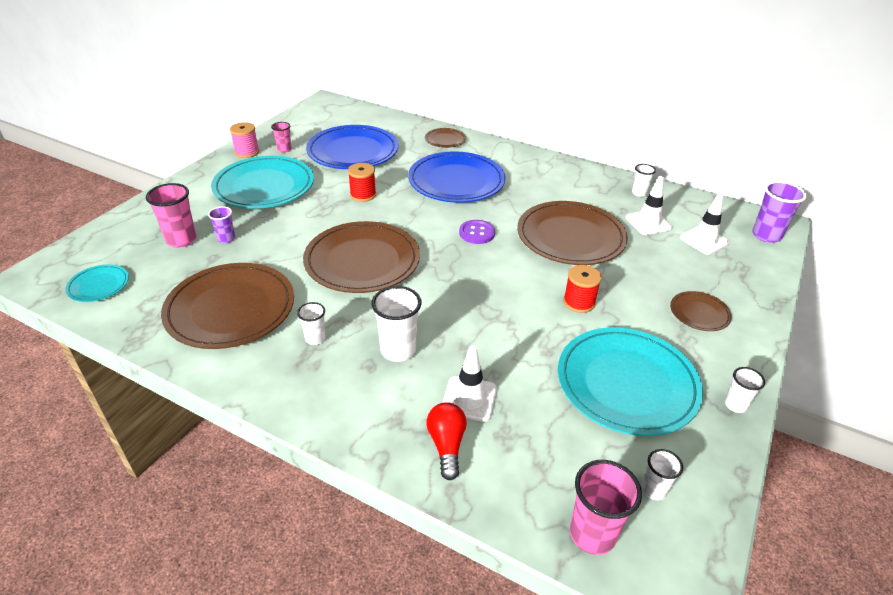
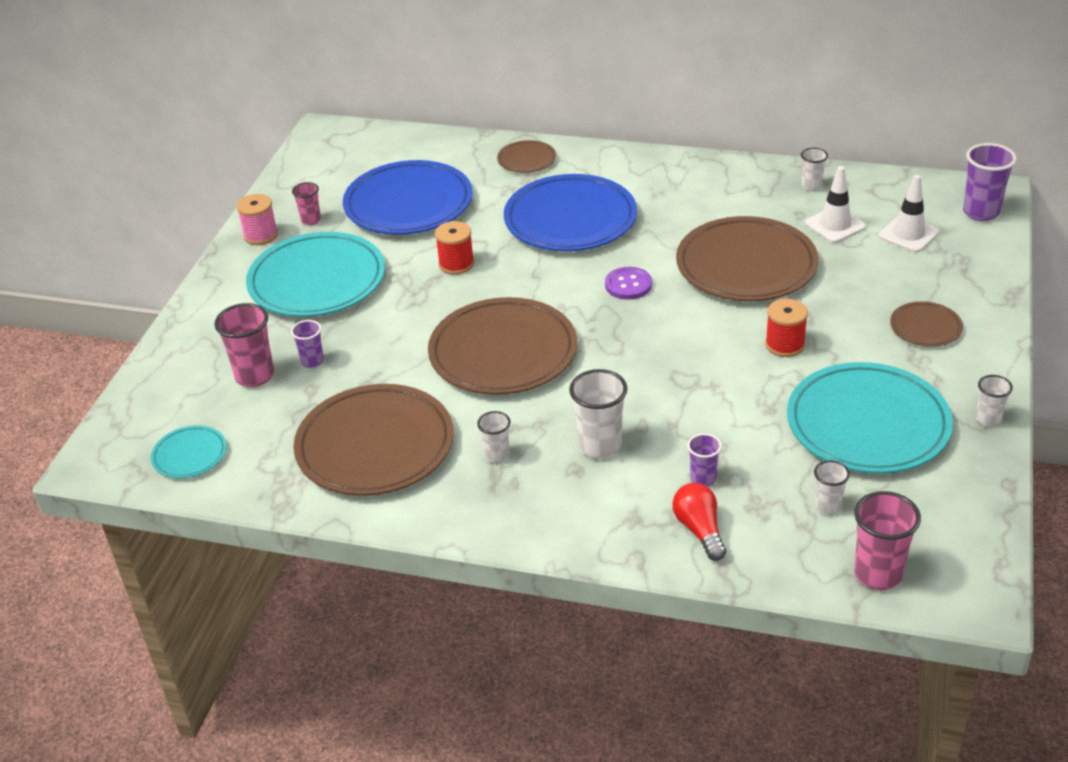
camera: 10 degrees left, 0 degrees up
white traffic cone [442,346,497,422] -> purple cup [687,433,722,486]
white cup [642,449,683,500] -> white cup moved to [814,460,850,515]

